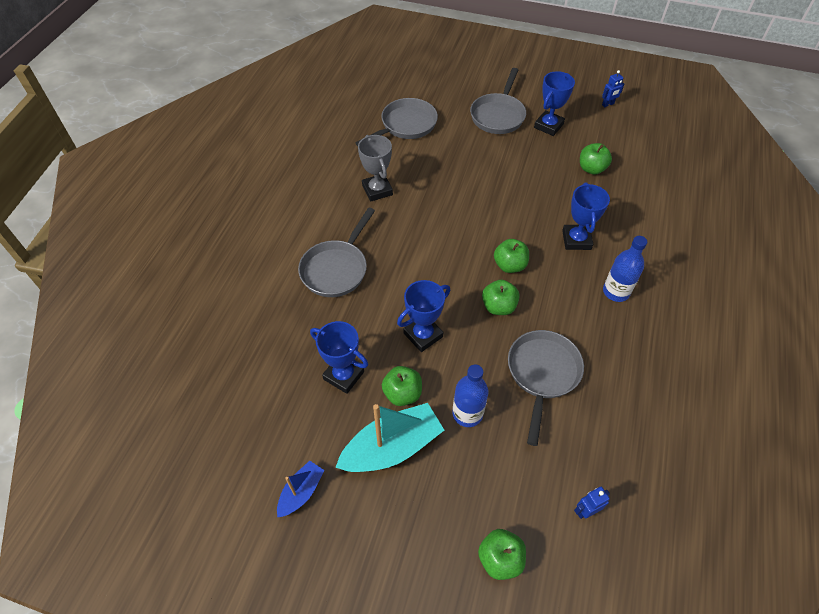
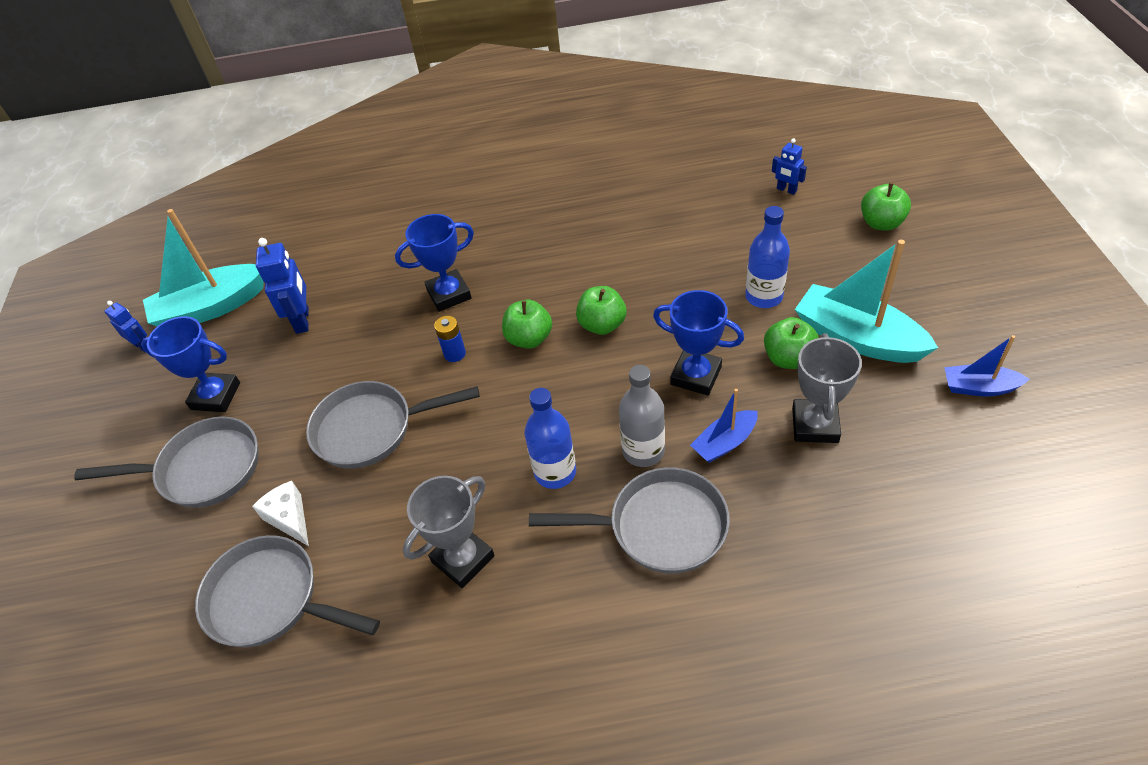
camera: 110 degrees left, 5 degrees down
blue trophy [310,321,368,394] -> grey trophy [792,333,862,443]
grey pan [508,330,584,446] -> grey pan moved to [306,381,480,469]
green apple [580,143,612,175] -> blue robot [256,238,309,334]
blue bottle [603,236,647,302] -> blue bottle moved to [524,388,576,489]
none -> turquoise boat [143,209,264,326]
none -> white cheese [252,481,309,546]
none -> blue battery [434,316,466,362]
none -> grey bottle [619,365,665,467]
none -> blue boat [690,389,758,463]

